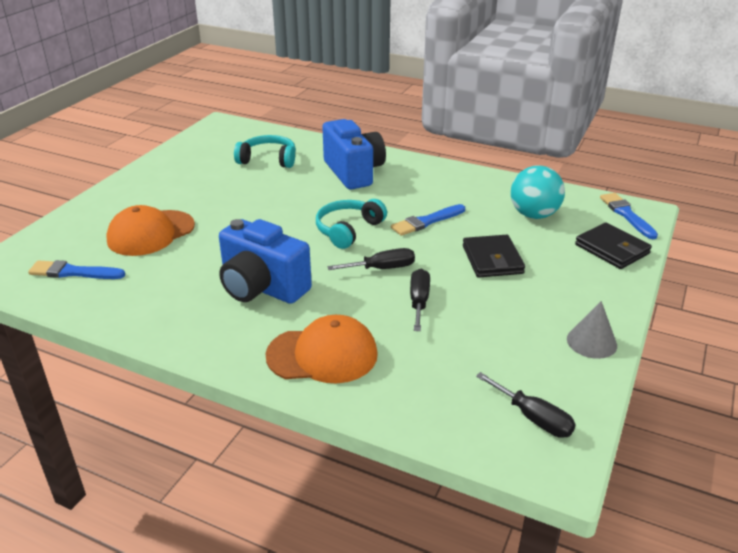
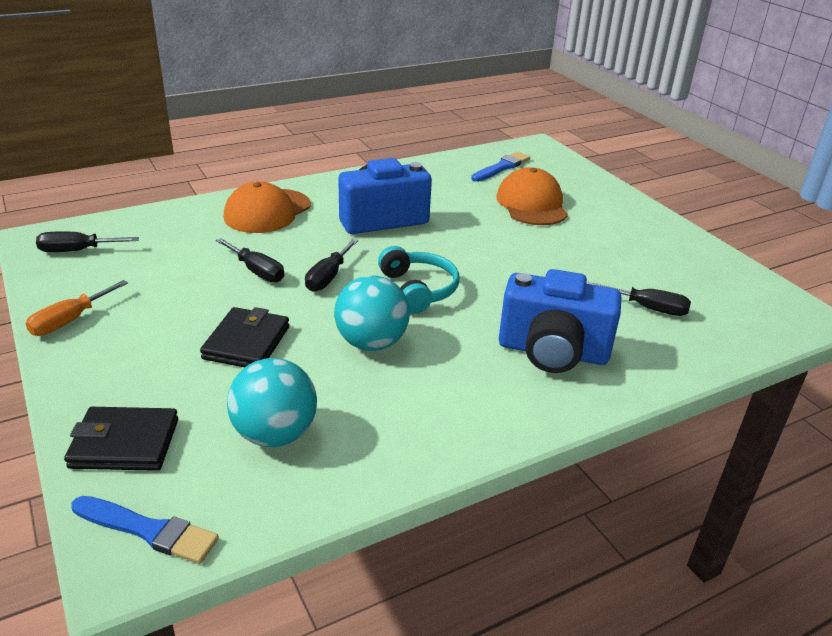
camera: 125 degrees right, 0 degrees up
turquoise headphones [234,135,296,168] -> black screwdriver [587,282,691,316]
blue brush [391,204,465,236] -> turquoise ball [334,275,410,351]
black wallet [463,235,525,278] -> black wallet turned 75 degrees clockwise [200,307,289,367]
grey cone [567,301,617,359] -> orange screwdriver [25,280,128,336]

